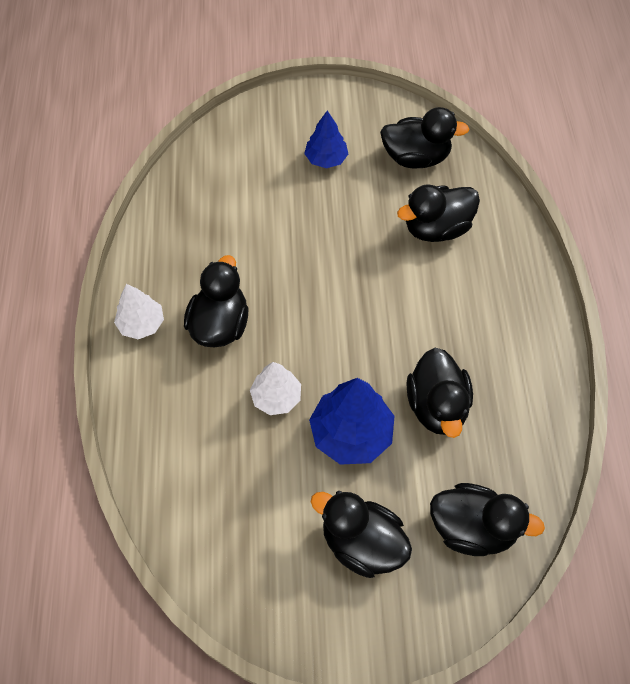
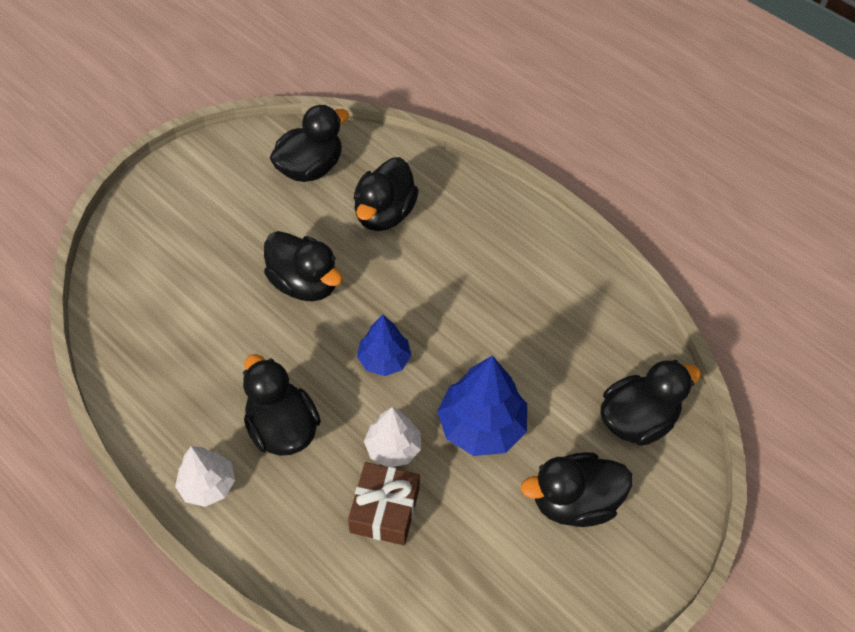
camera: 45 degrees left, 5 degrees down
blue tree [304,111,348,168] -> blue tree moved to [357,315,412,376]
black duck [406,348,473,438] -> black duck moved to [264,231,343,301]
none -> brown gift [348,462,420,545]

